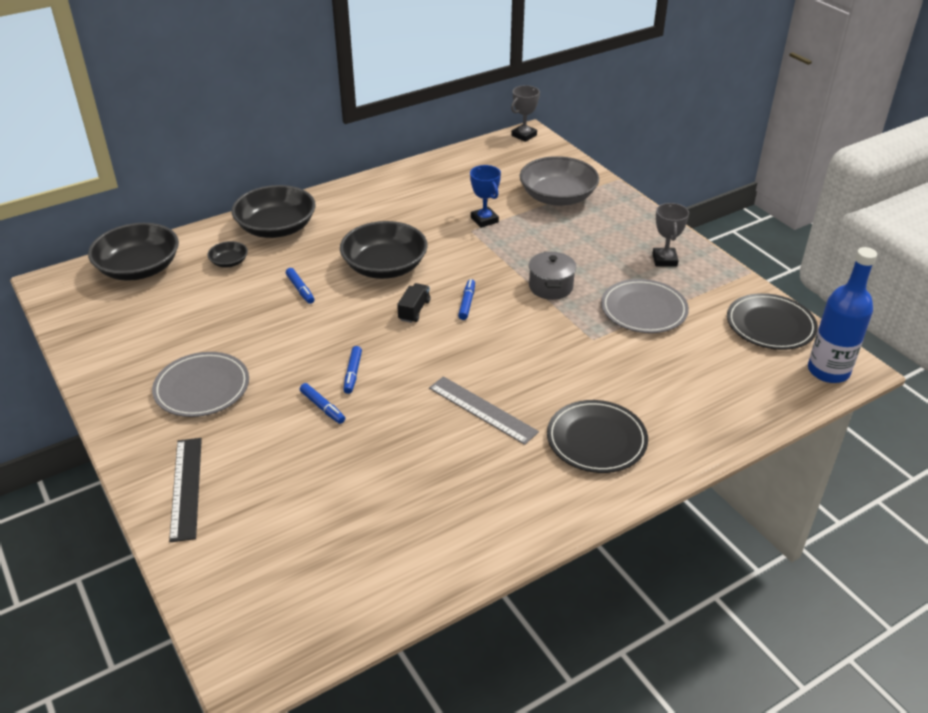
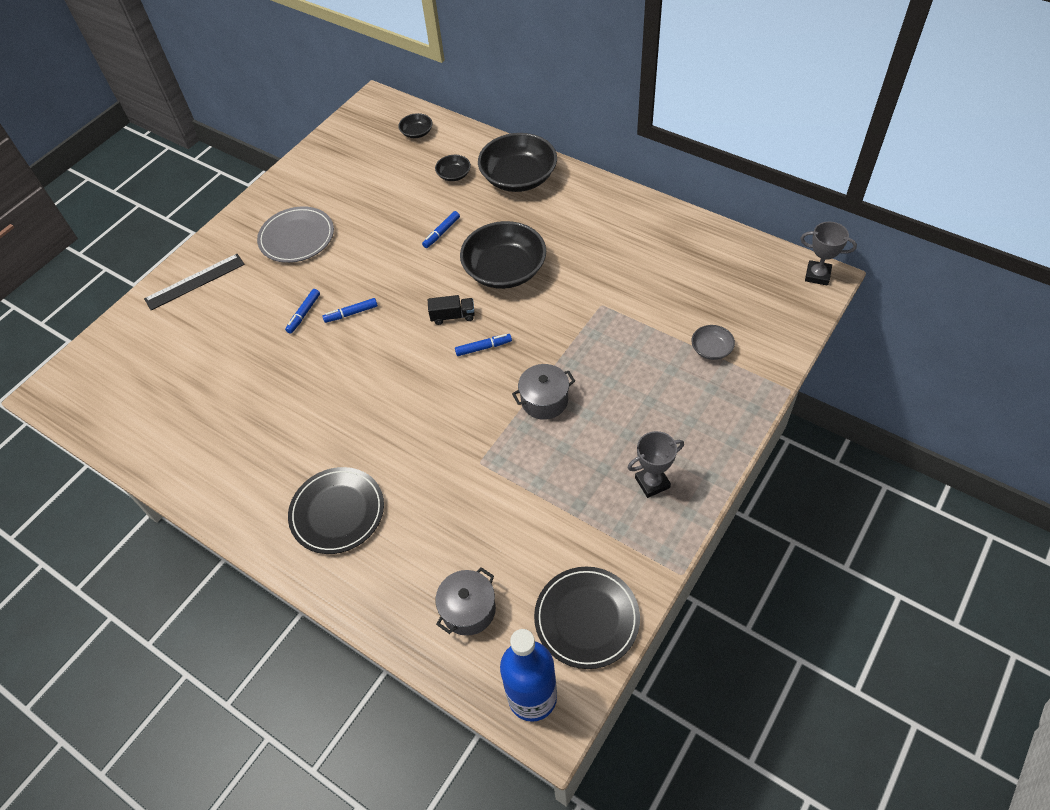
camera: 70 degrees right, 15 degrees up
black bowl [88,223,179,281] -> black bowl [398,113,433,138], size x0.46
grey ruler [429,376,539,445] -> none
blue trophy [470,165,501,228] -> none
grey bowl [520,156,599,206] -> grey bowl [691,325,735,360], size x0.46
grey plate [601,279,689,333] -> none
none -> grey pot [436,567,496,636]

